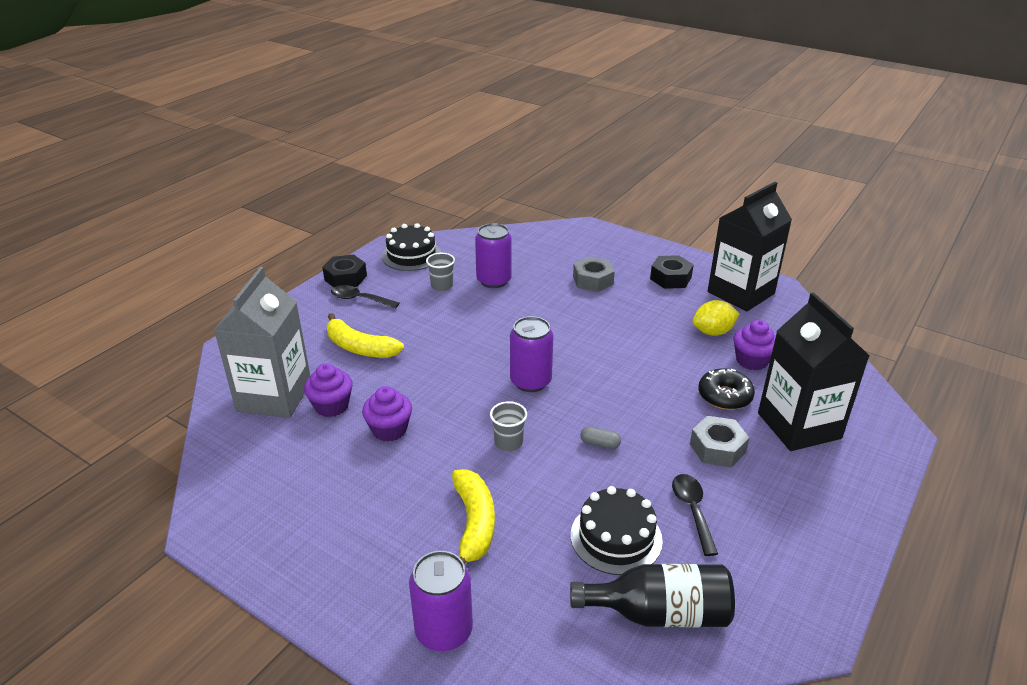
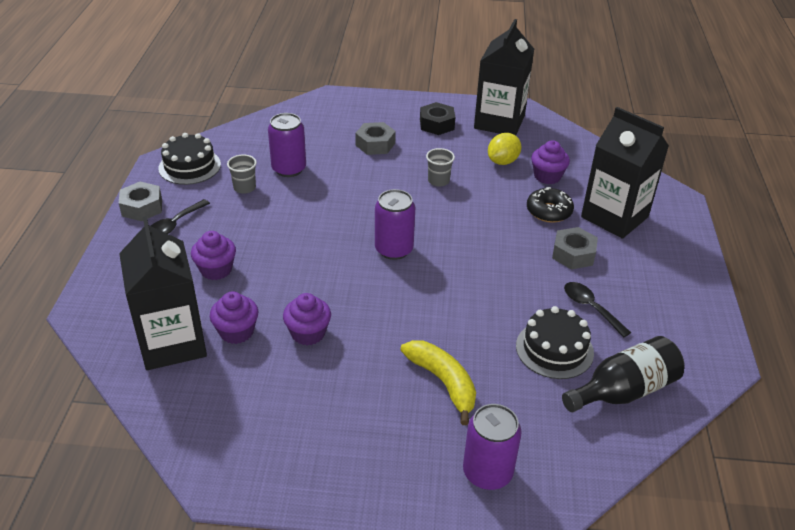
camera: 30 degrees left, 5 degrees up
grey carton [214,267,310,418] -> black carton [119,216,207,370]
black nut [322,255,367,287] -> grey nut [119,181,162,221]
yellow banana [327,313,404,358] -> purple cupcake [191,231,236,280]
black spoon [331,285,400,308] -> black spoon turned 45 degrees counterclockwise [151,199,210,234]
grey cup [490,401,527,451] -> grey cup moved to [426,148,455,187]
grey capsule [580,426,621,449] -> none

